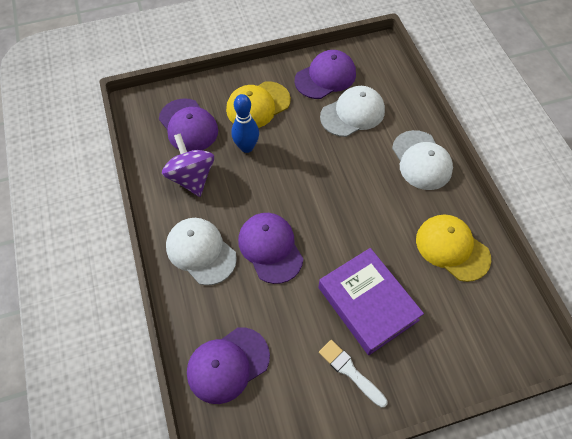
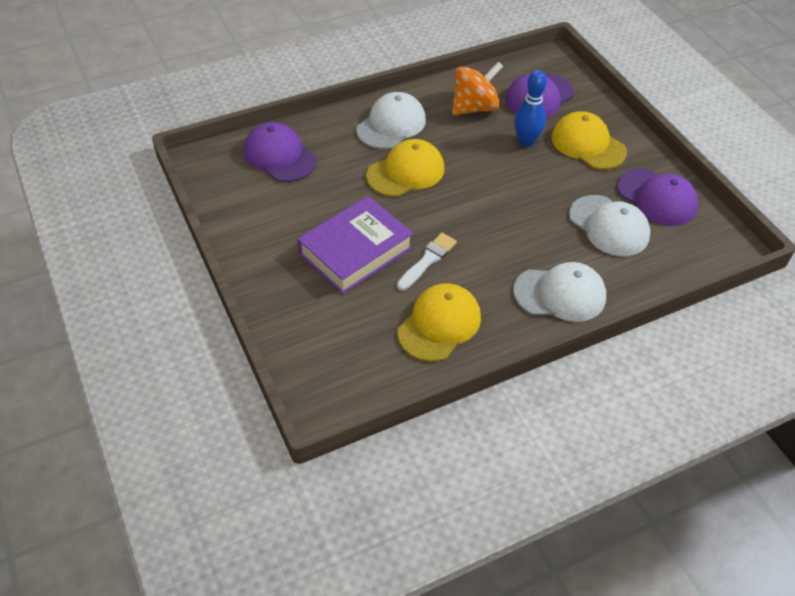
camera: 80 degrees right, 10 degrees down
purple spinning top [162,133,214,197] -> orange spinning top [452,61,503,115]
purple cap [238,213,303,284] -> yellow cap [366,139,444,197]
white brush [319,340,388,408] -> white brush moved to [397,233,457,291]
white cap [392,130,453,190] -> white cap turned 150 degrees counterclockwise [513,262,606,322]

